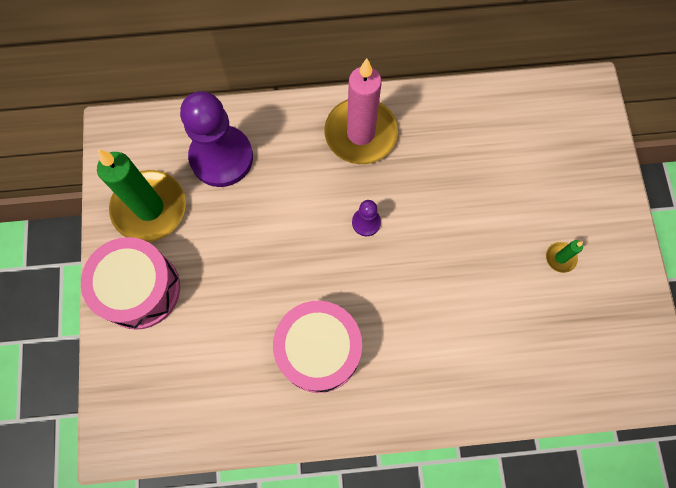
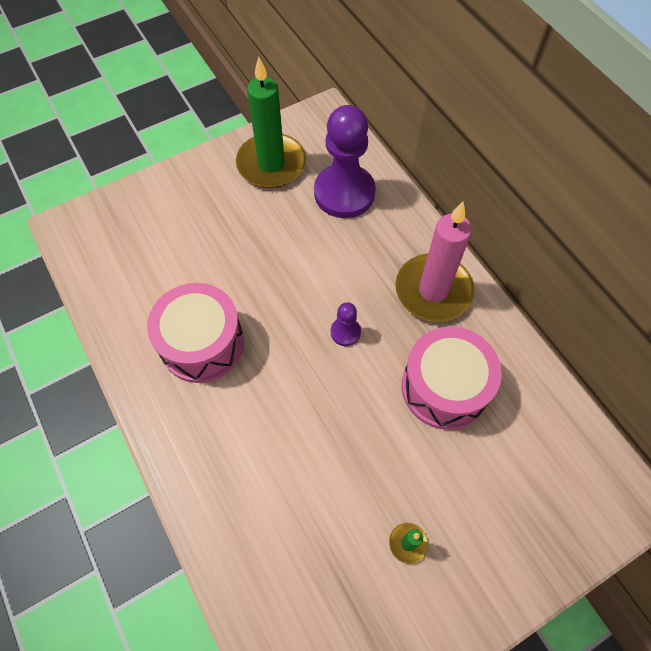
camera: 65 degrees right, 10 degrees down
pink drum [81,237,180,330] -> pink drum moved to [402,327,502,430]

